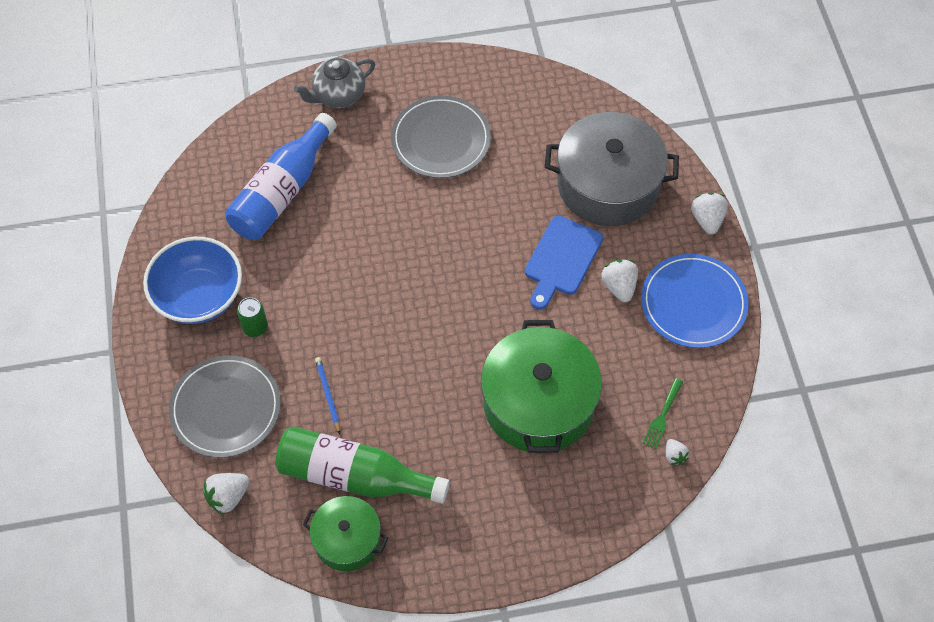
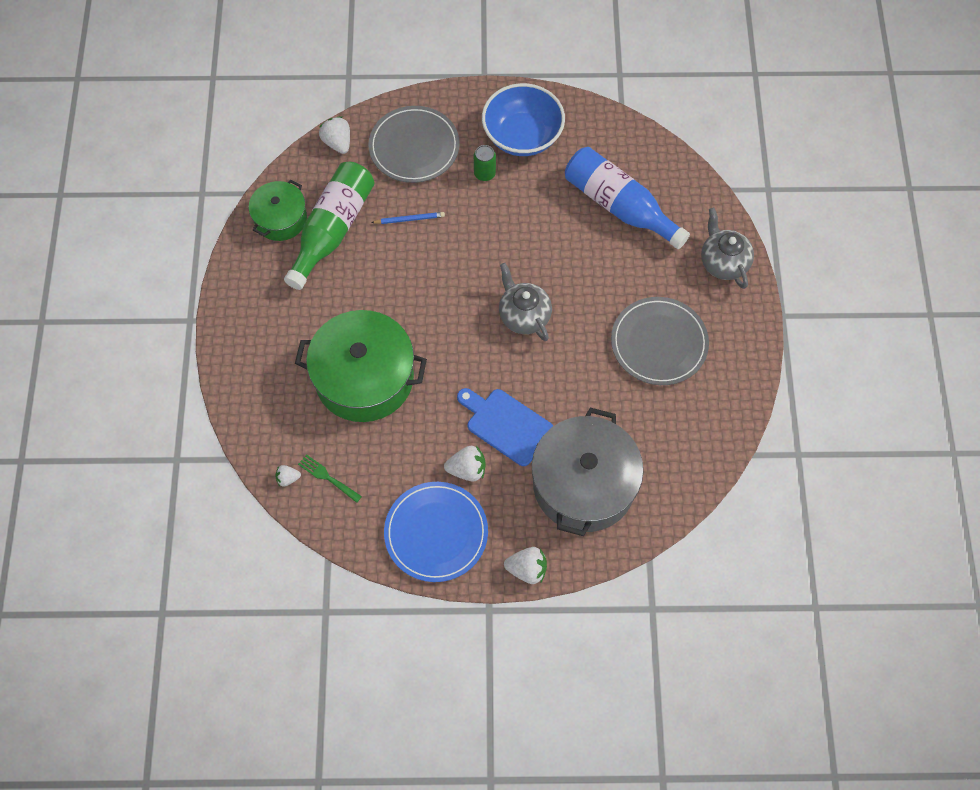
camera: 100 degrees right, 5 degrees up
none -> grey teapot [499,263,552,341]

